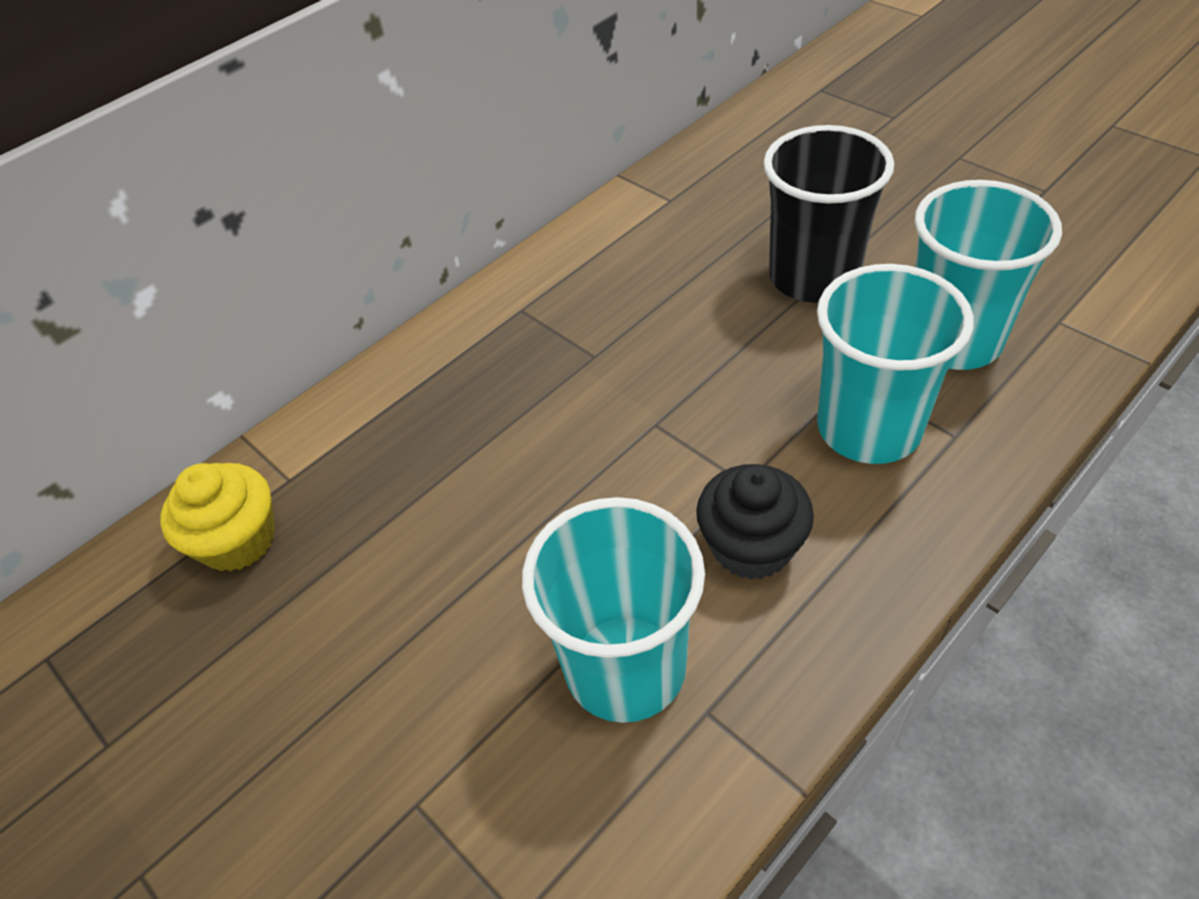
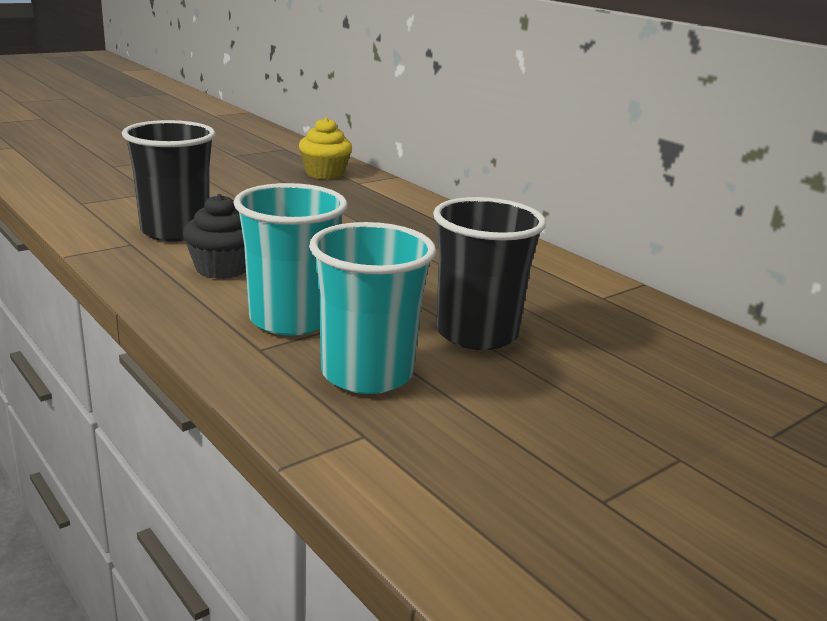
camera: 90 degrees right, 25 degrees down
turquoise cup [522,497,705,723] -> black cup [122,120,216,242]

